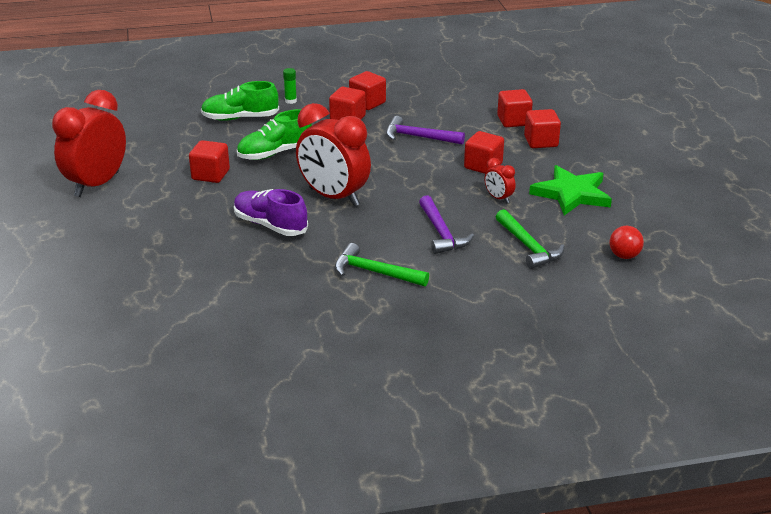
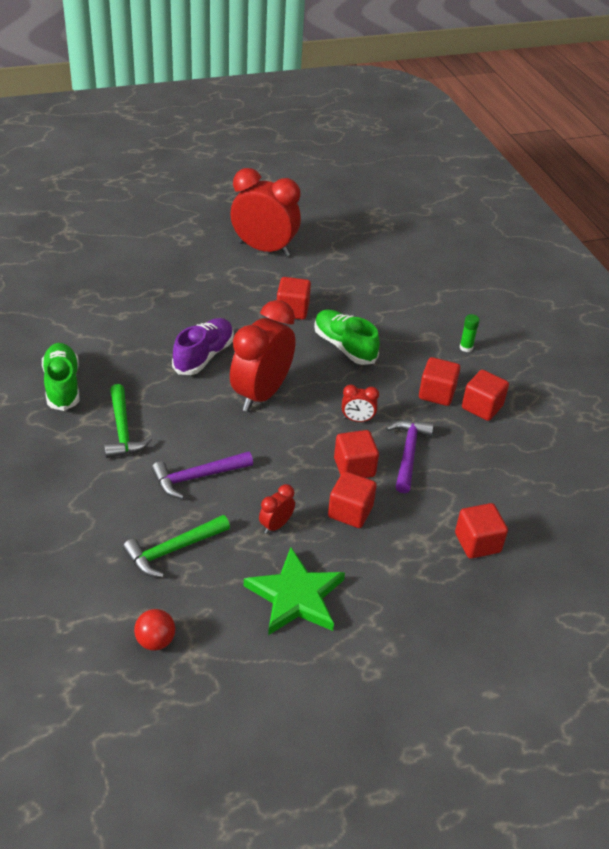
camera: 80 degrees right, 10 degrees up
green shoe [201,81,279,121] -> green shoe moved to [42,343,79,411]
green hammer [335,243,429,287] -> green hammer turned 150 degrees clockwise [104,384,152,458]
red cube [524,109,561,148] -> red cube moved to [334,430,379,478]
none -> red clock [342,384,379,422]

